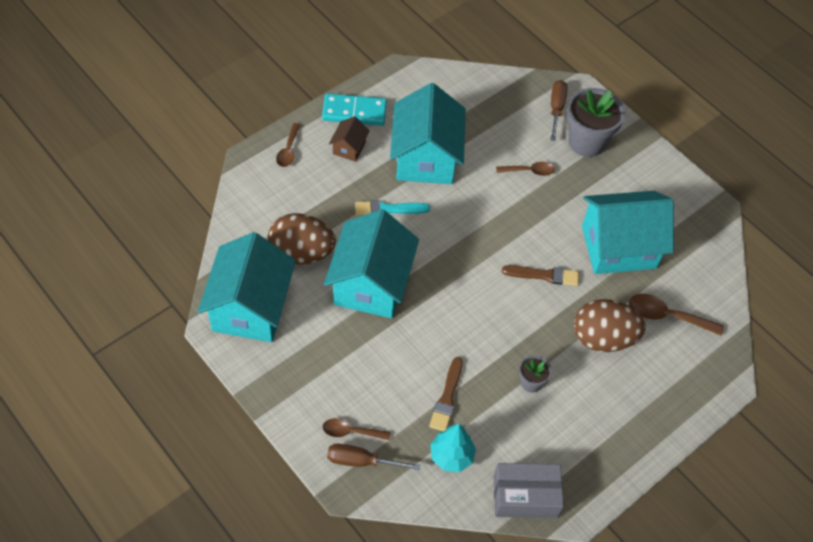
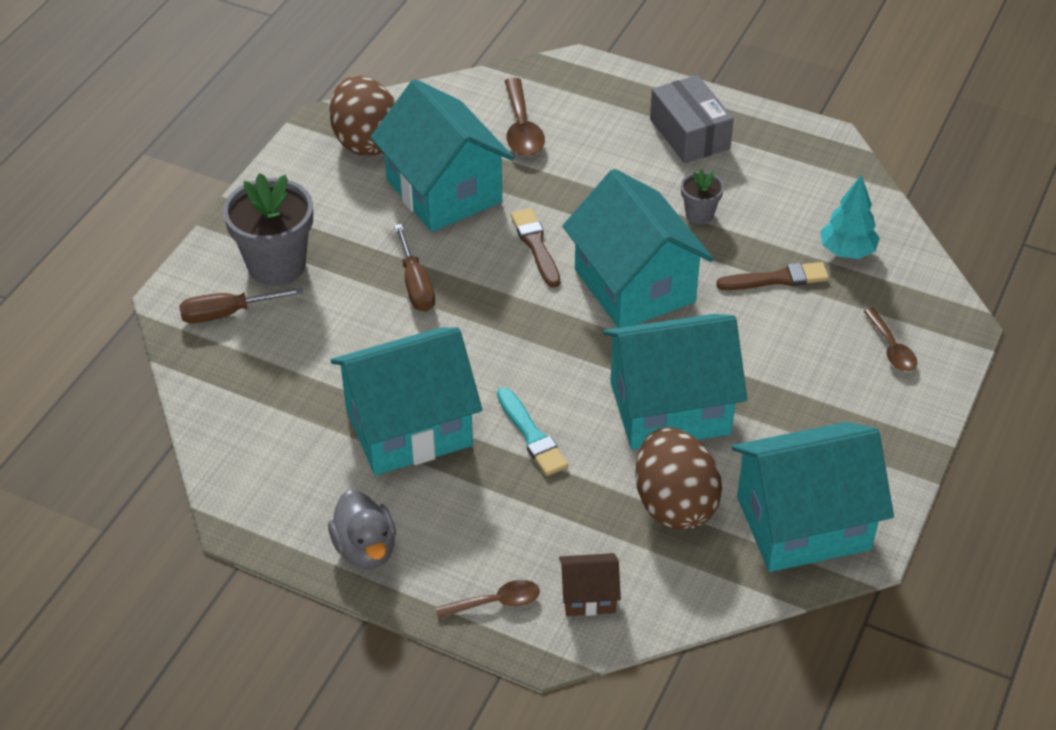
camera: 110 degrees left, 10 degrees down
turquoise domino [322,93,387,126] -> grey duck [328,489,396,569]
brown screwdriver [327,444,420,470] -> brown screwdriver moved to [394,224,435,312]
brown house [329,116,370,162] -> brown house moved to [559,553,621,616]
grey box [494,463,564,518] -> grey box moved to [650,75,734,163]
brown spoon [496,162,555,176] -> none
brown egg [574,299,646,352] -> brown egg moved to [329,75,395,156]
none -> turquoise house [562,169,714,328]

